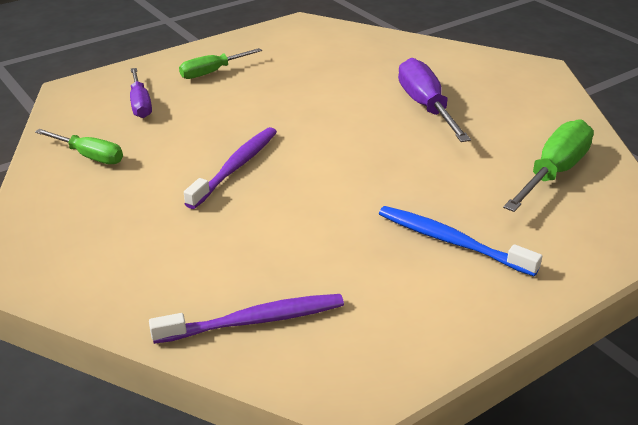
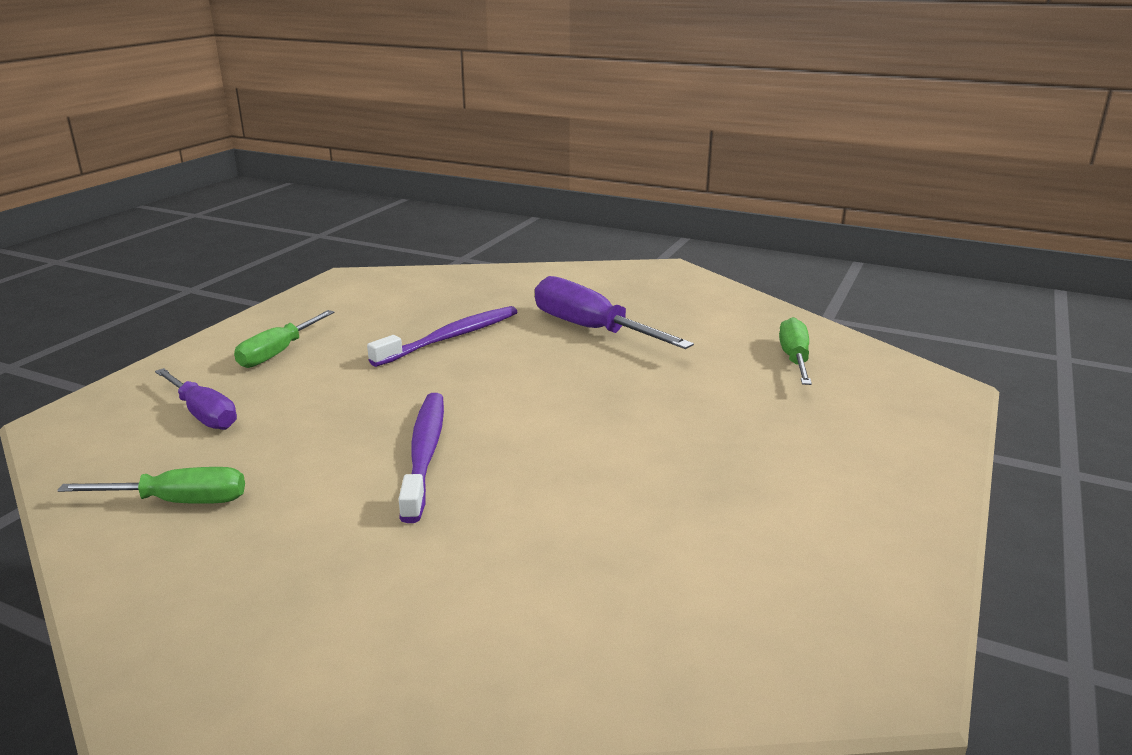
camera: 30 degrees left, 10 degrees down
purple toothbrush [149,294,344,344] -> purple toothbrush moved to [367,306,517,367]
blue toothbrush [379,206,542,276] -> none
green screwdriver [503,119,594,212] -> green screwdriver [779,317,812,385], size x0.64

